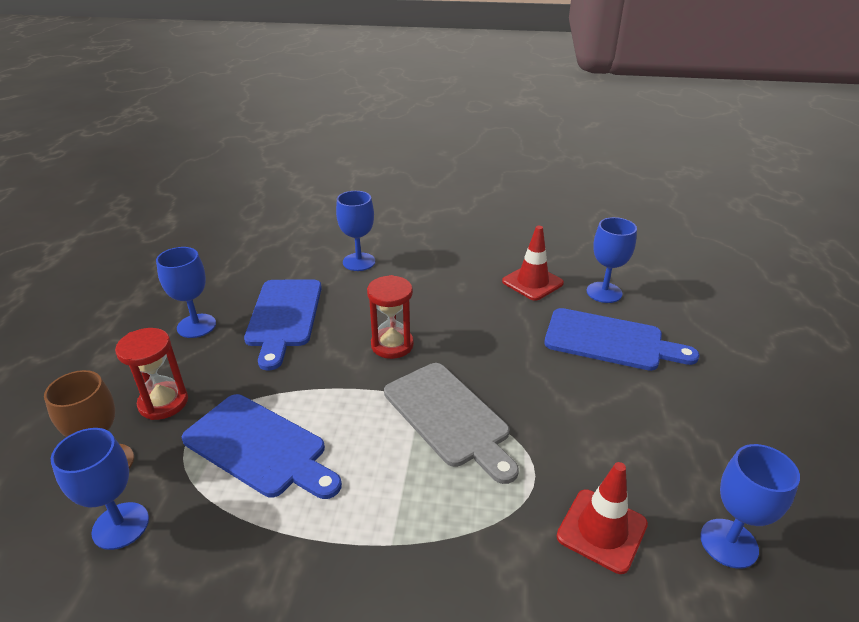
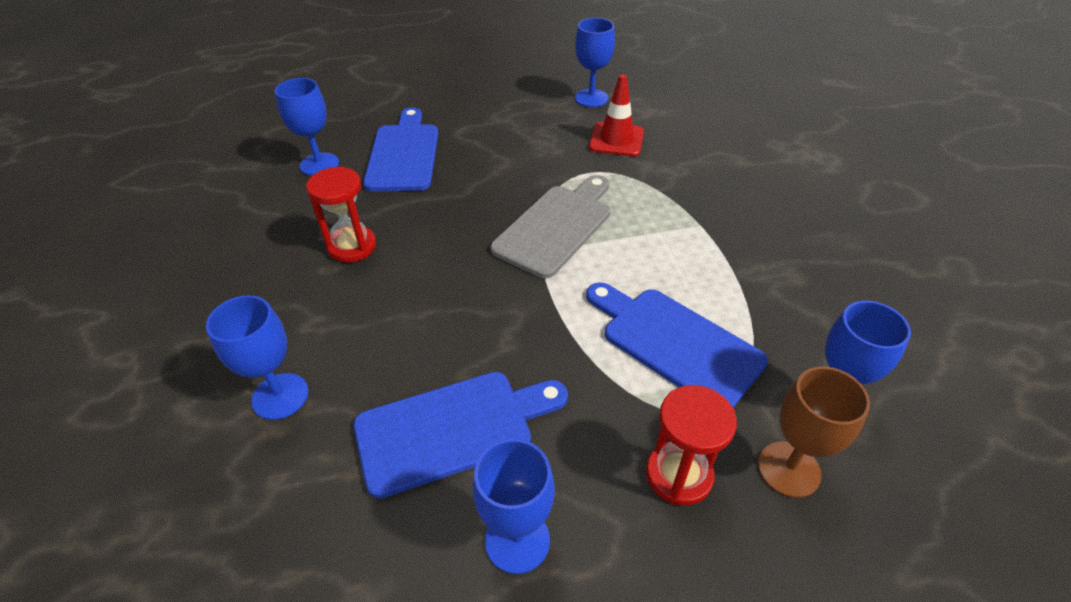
camera: 110 degrees left, 10 degrees up
blue cutting board [182,394,342,499] -> blue cutting board turned 60 degrees counterclockwise [586,282,768,407]
red hourglass [367,275,414,359] -> red hourglass moved to [306,166,376,263]
red traffic cone [502,226,564,301] -> none

